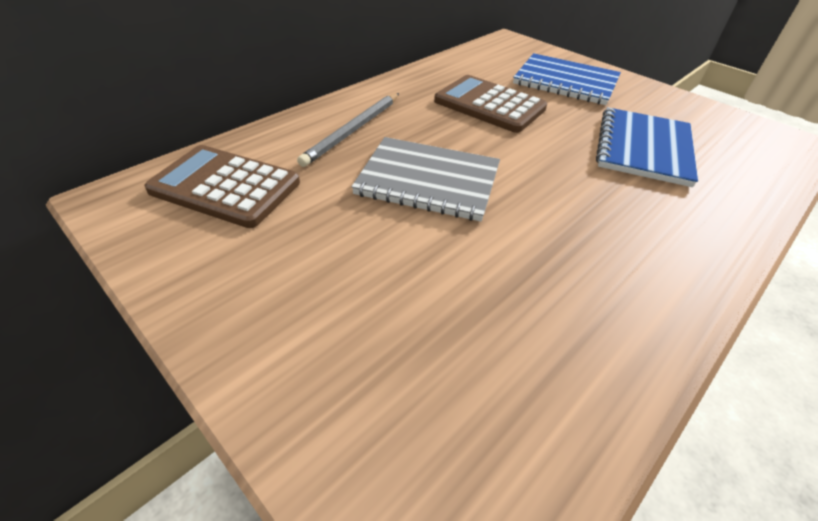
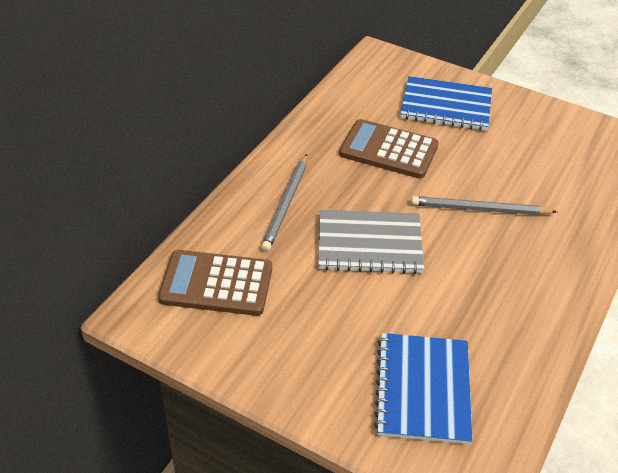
camera: 15 degrees left, 0 degrees up
blue notebook [596,107,698,187] -> blue notebook moved to [374,333,472,445]
none -> grey pencil [411,196,557,215]

